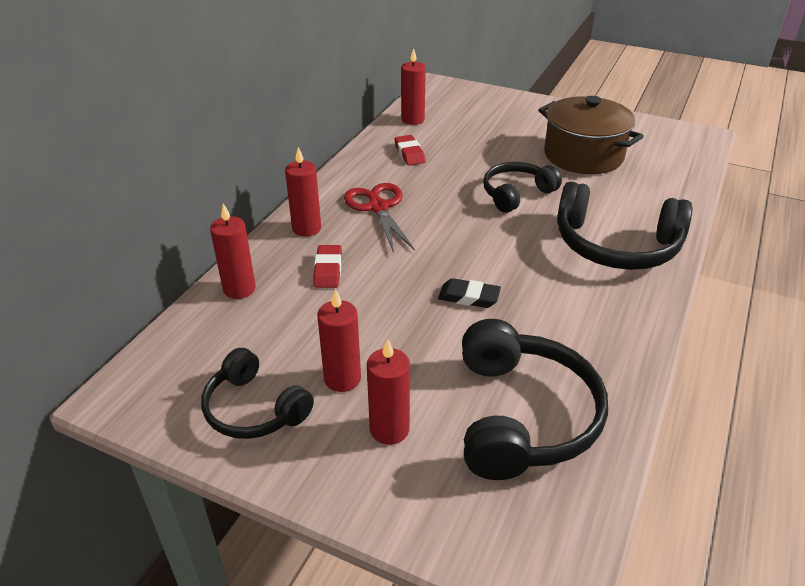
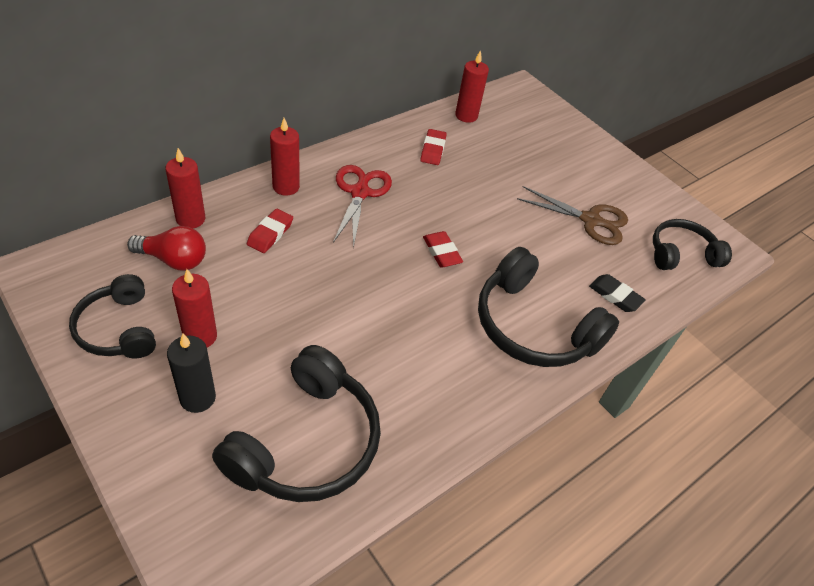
camera: 20 degrees right, 10 degrees up
red candle [367,339,410,445] -> black candle [167,334,216,413]
black eraser [438,278,501,308] -> black eraser moved to [589,274,646,312]
black headphones [483,162,562,213] -> black headphones moved to [653,219,732,270]
brown pot [539,96,644,174] -> brown scissors [517,186,628,245]
none -> red light bulb [127,226,206,270]
none -> red eraser [423,231,463,268]

